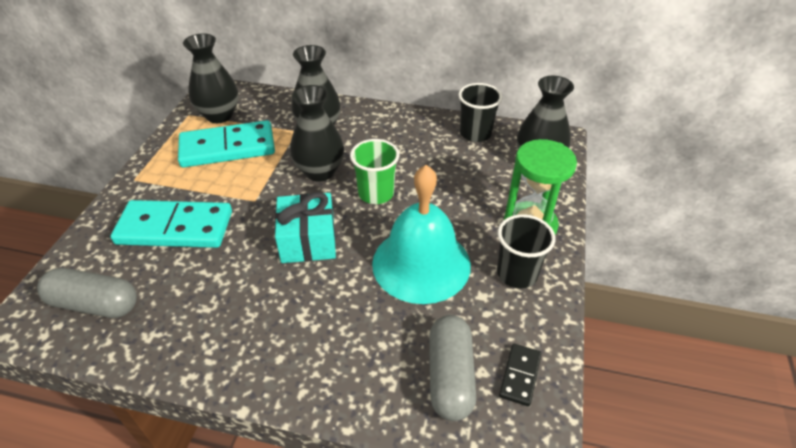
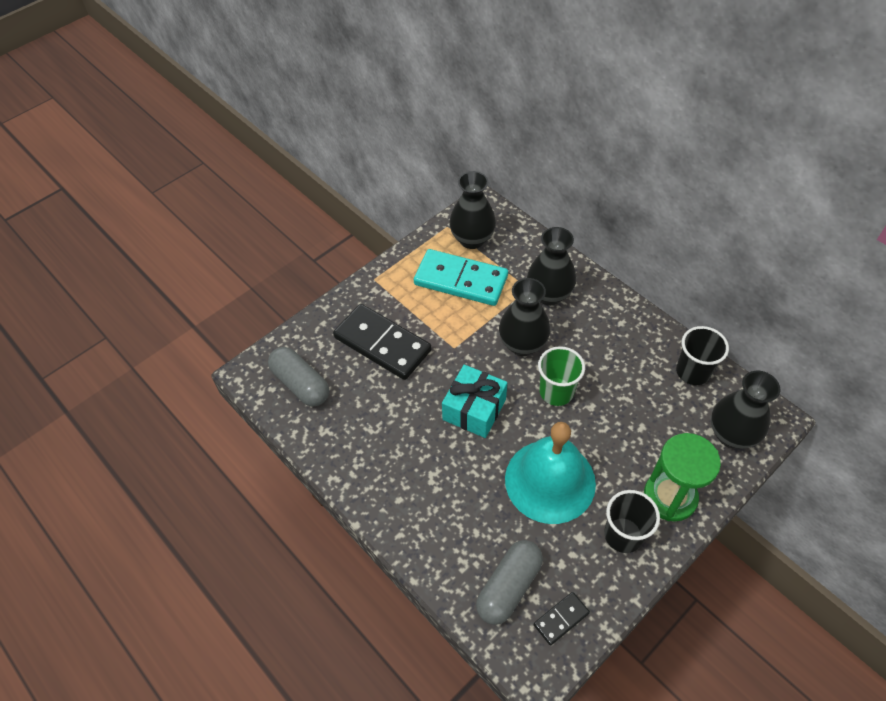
camera: 35 degrees right, 10 degrees up
turquoise domino [111,200,232,248] -> black domino [333,304,431,380]

